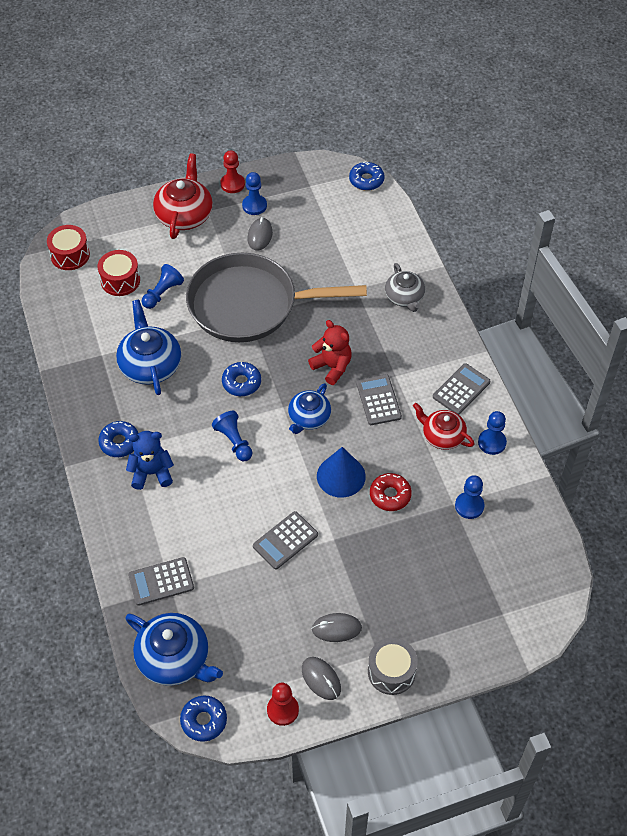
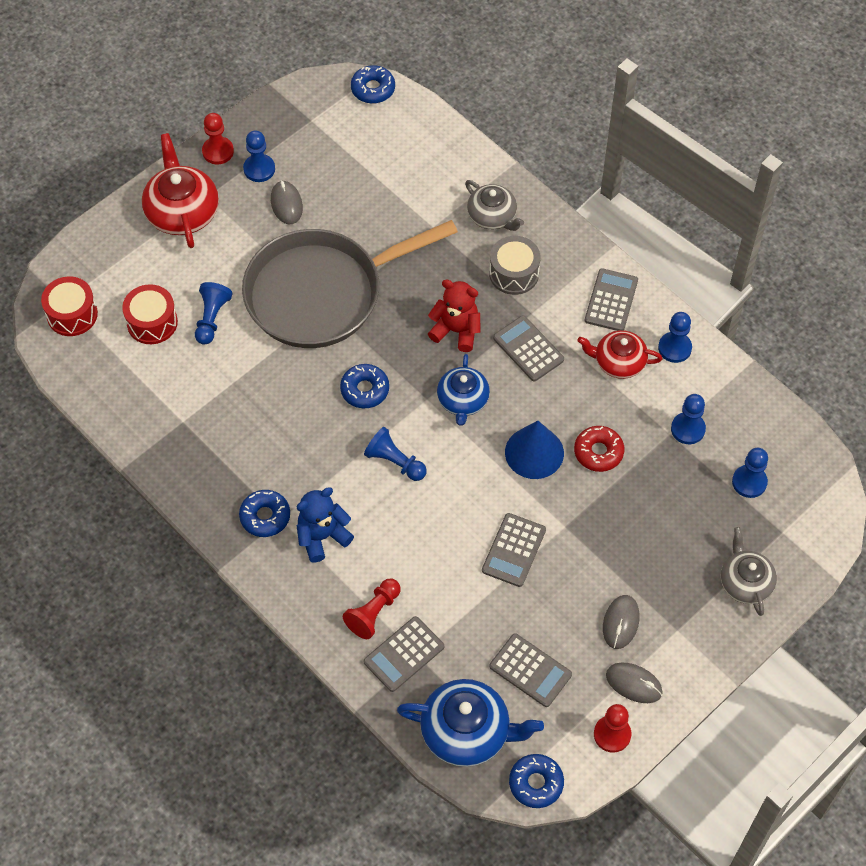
camera: 25 degrees left, 5 degrees up
blue teapot [116,300,181,395] -> none
grey mouse [312,613,362,642] -> grey mouse turned 45 degrees counterclockwise [603,595,639,649]
grey drum [368,638,418,695] -> grey drum moved to [489,236,541,295]
none -> red pawn [343,578,401,639]
none -> grey calculator [489,633,572,707]
none -> grey teapot [721,527,777,616]
none -> blue pawn [732,448,768,498]

